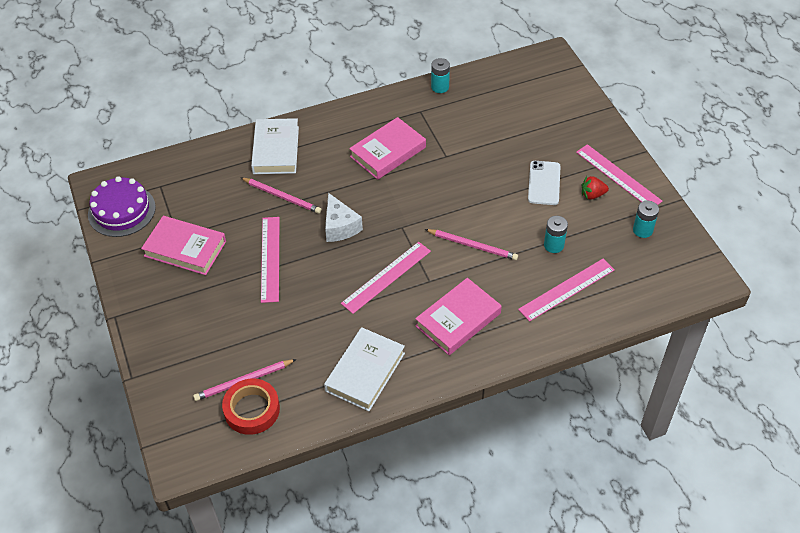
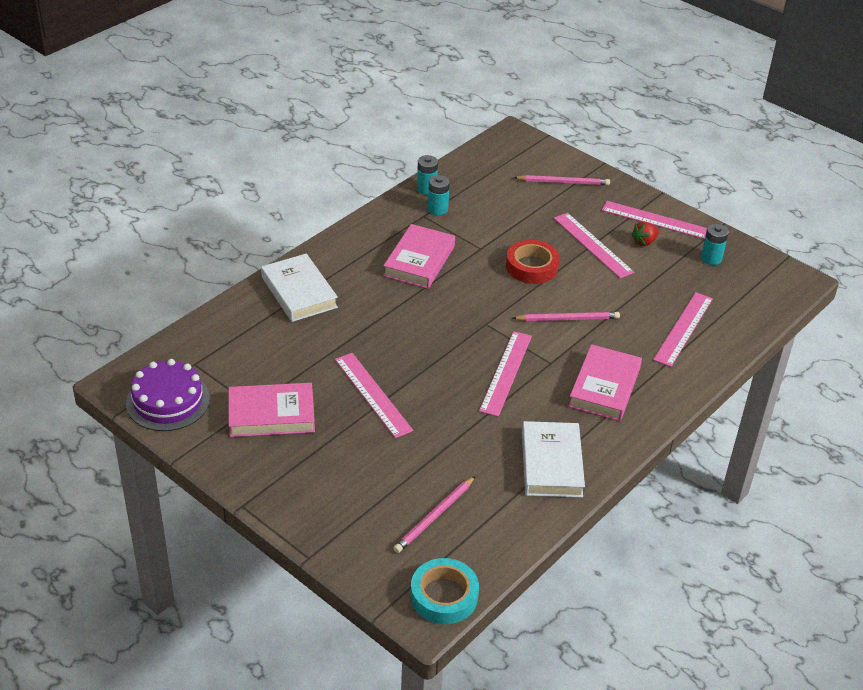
camera: 30 degrees left, 10 degrees down
red tape [222,379,280,435] -> red tape moved to [506,240,560,284]
pink pencil [240,177,321,214] -> pink pencil moved to [514,175,610,185]
white cheese [325,193,363,242] -> none
white phone [528,161,560,205] -> pink ruler [554,213,634,278]
turquoise battery [544,216,568,253] -> turquoise battery moved to [428,175,450,215]
none -> turquoise tape [411,558,479,624]

